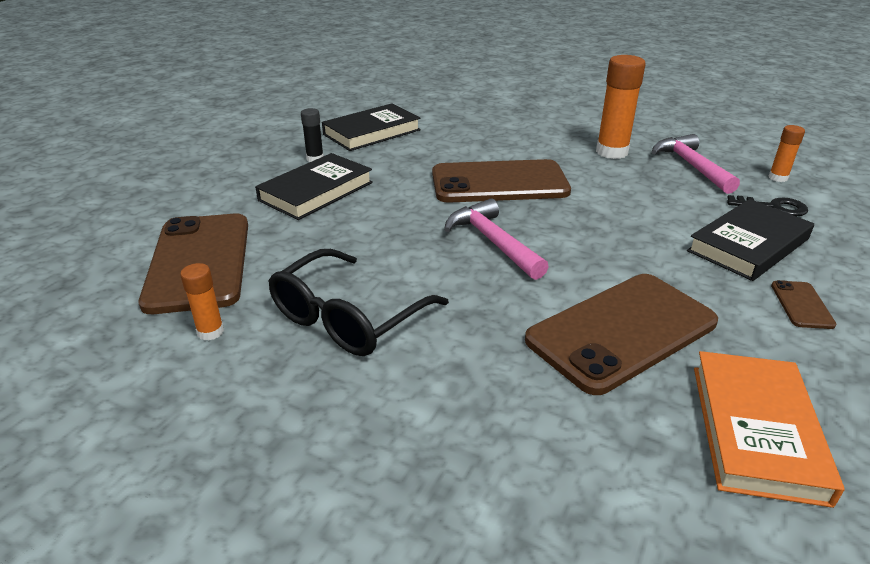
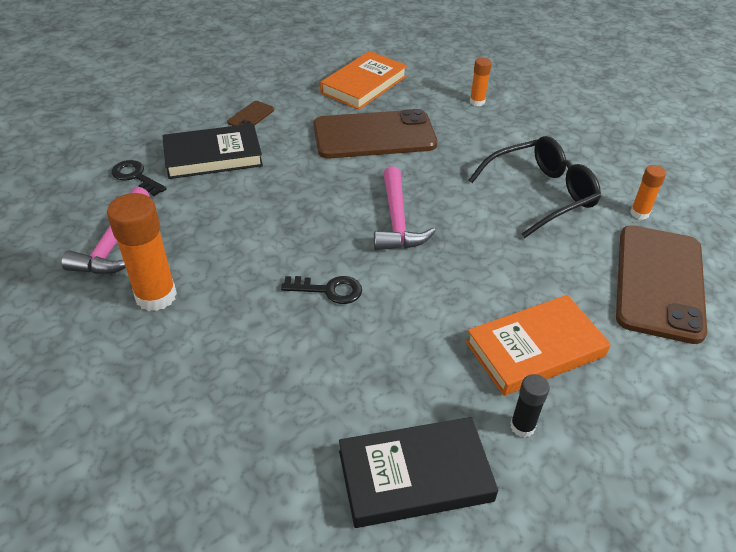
camera: 155 degrees left, 10 degrees up
black book [255,153,373,220] -> orange book [466,295,611,396]
brown phone [432,159,571,203] -> black key [281,276,362,304]
orange glue stick [769,125,805,182] -> orange glue stick moved to [470,58,492,106]

